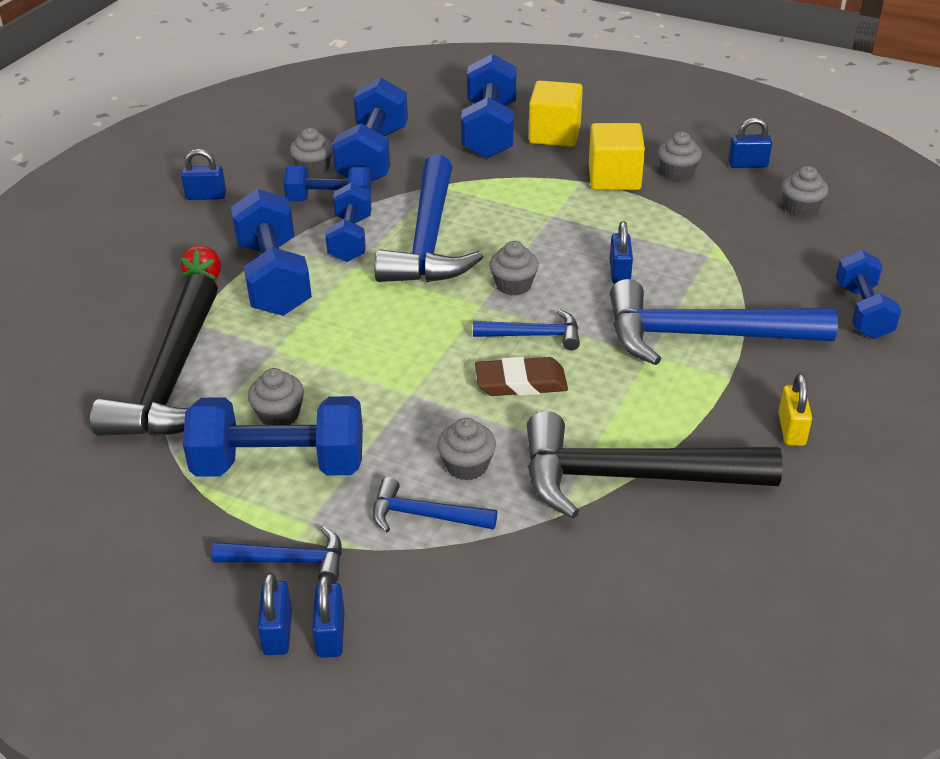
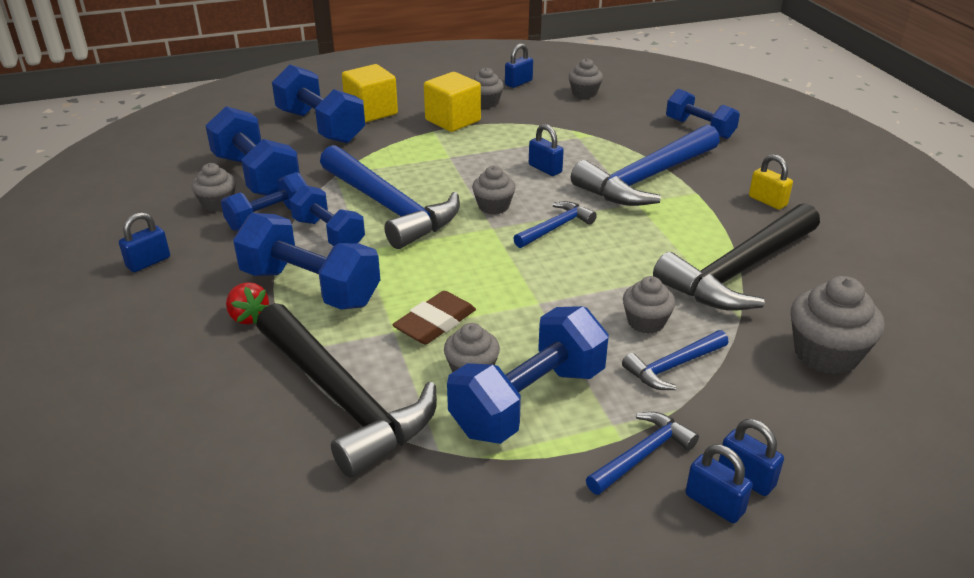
camera: 45 degrees left, 5 degrees down
brown eraser [475,357,568,396] -> brown eraser moved to [392,291,476,345]
none -> grey cupcake [791,276,885,374]

